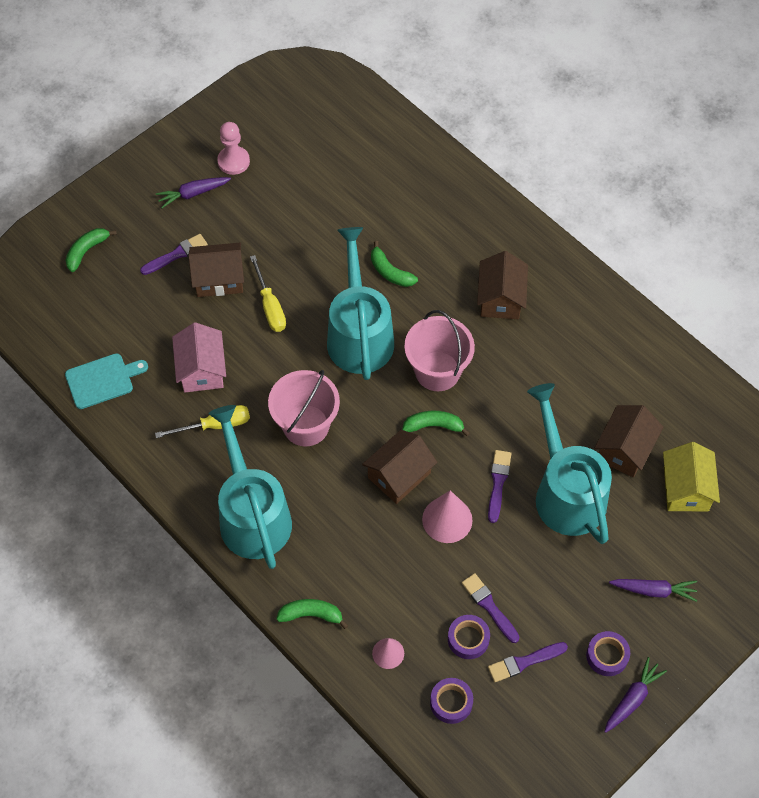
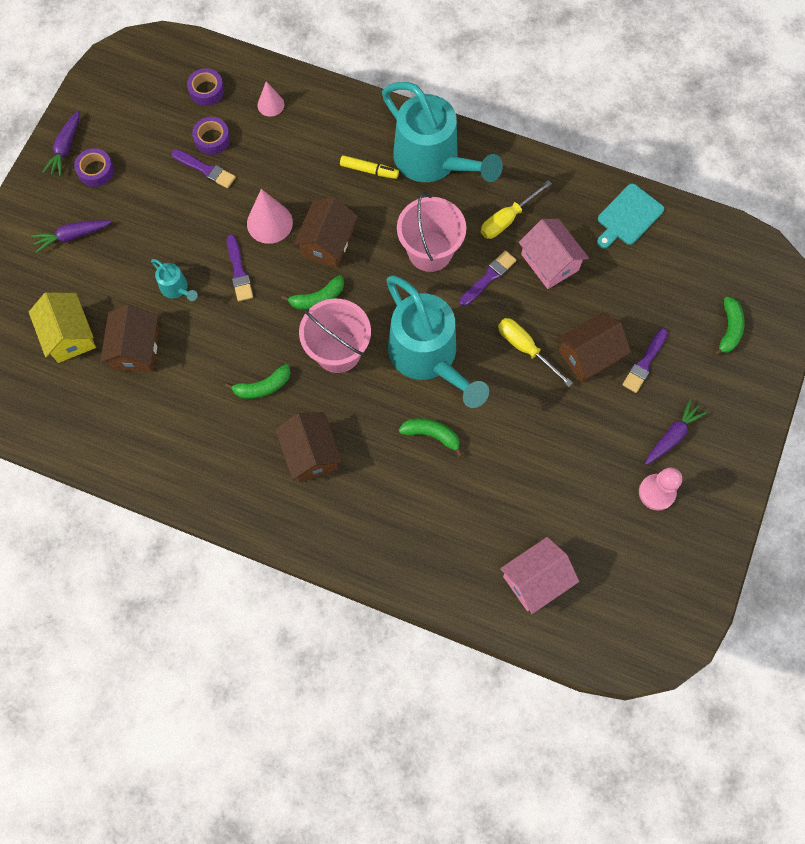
camera: 155 degrees right, 10 degrees up
green banana [276,599,349,629] -> green banana moved to [224,364,290,399]
purple brush [488,642,568,682] -> purple brush moved to [459,250,516,306]
turquoise watering can [527,383,612,544] -> turquoise watering can [151,259,198,301], size x0.42
none -> yellow marker [340,155,399,179]
none -> pink house [500,537,579,614]

